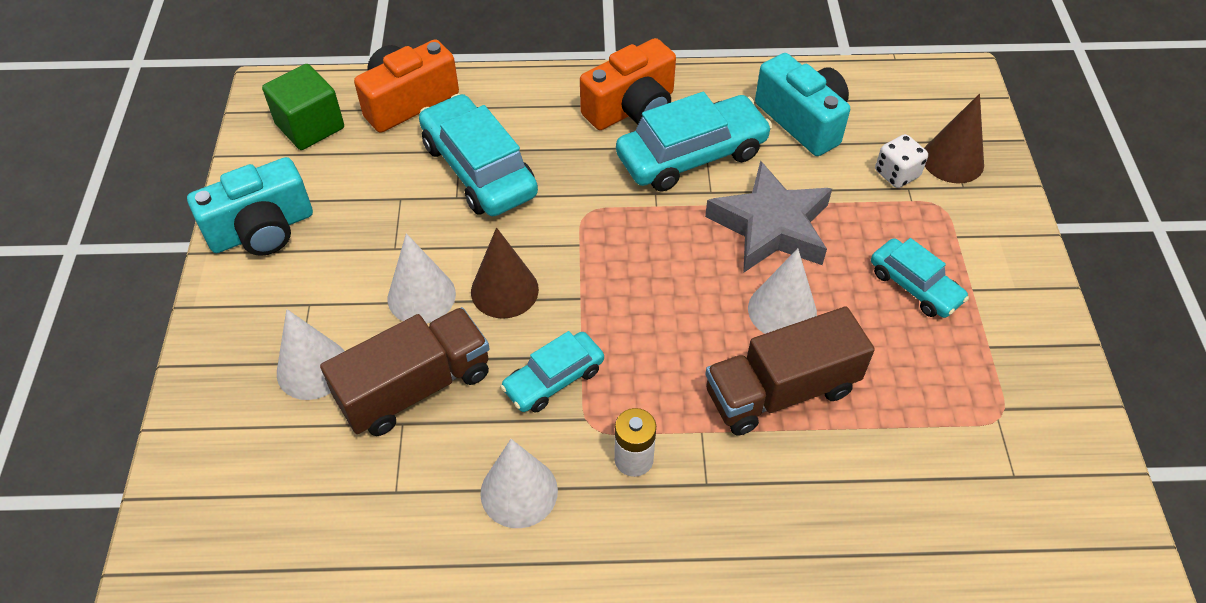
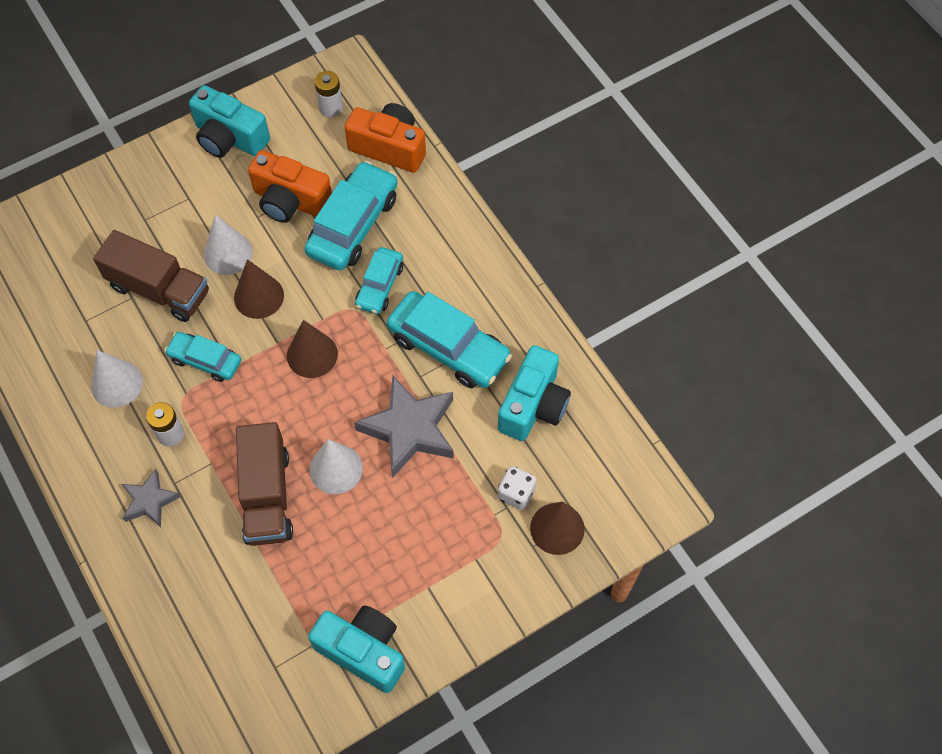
camera: 60 degrees right, 10 degrees up
green cube [262,64,344,150] -> white battery [314,71,343,117]
white cone [277,309,344,400] -> none
orange camera [580,38,676,130] -> orange camera moved to [248,150,332,223]
brown truck [705,306,875,436] -> brown truck turned 135 degrees counterclockwise [236,422,293,546]
turquoise car [871,238,969,318] -> turquoise car moved to [355,247,403,314]
none -> grey star [122,469,181,527]
none -> brown cone [287,320,338,378]
none -> turquoise camera [308,605,405,693]

